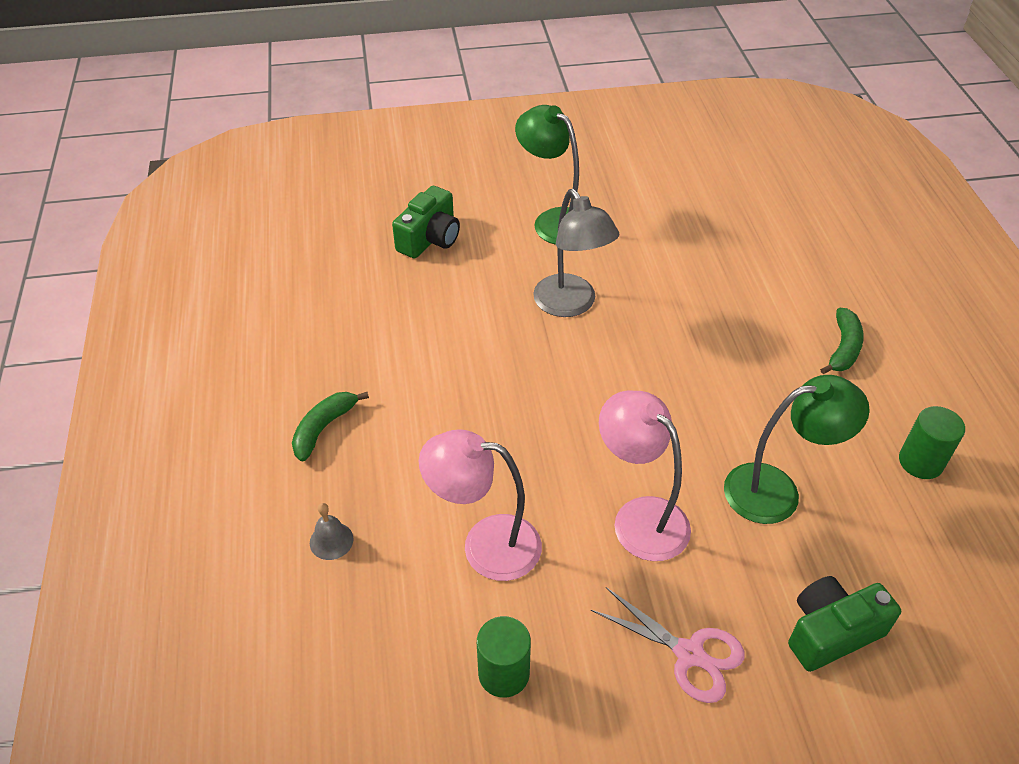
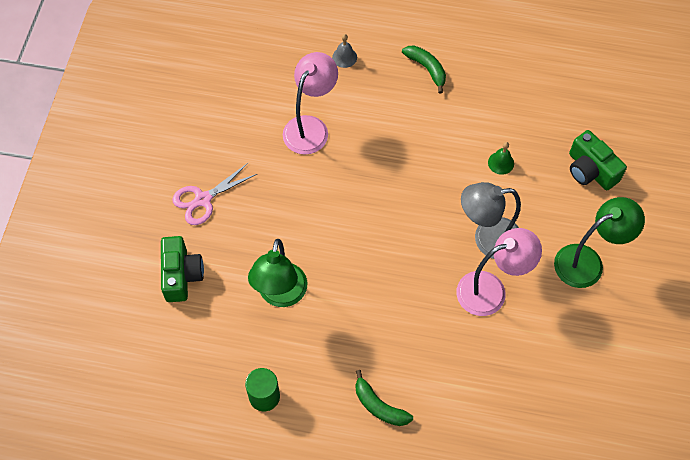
camera: 110 degrees right, 15 degrees up
green cylinder [477,616,531,698] -> none
pink lamp [599,391,691,561] -> pink lamp moved to [457,228,542,316]
none -> green bell [488,142,514,175]

